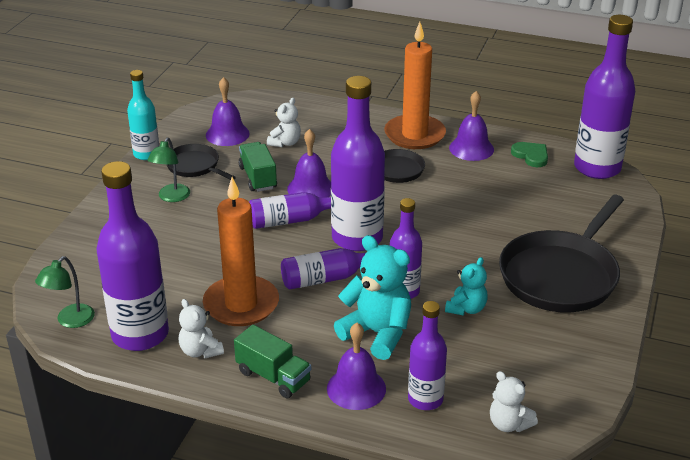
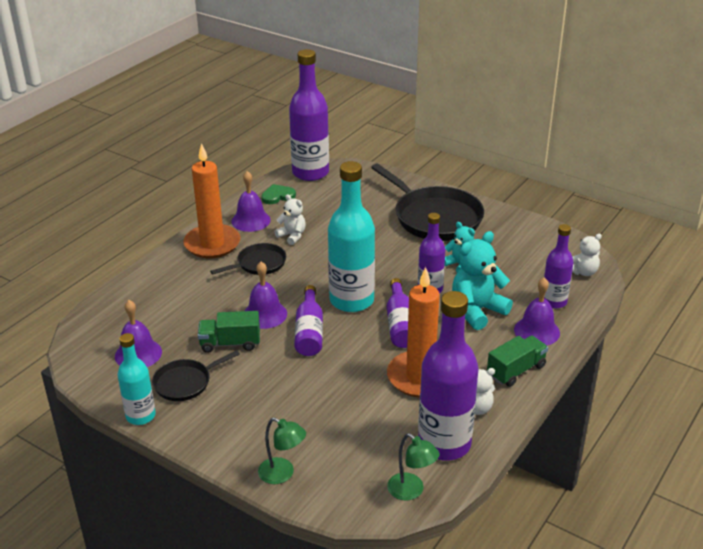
camera: 75 degrees left, 0 degrees up
green lamp [147,137,190,202] -> green lamp moved to [258,417,306,484]
white teddy bear [267,98,301,147] -> white teddy bear moved to [274,194,306,245]
purple bottle [331,76,385,251] -> turquoise bottle [328,161,375,312]

